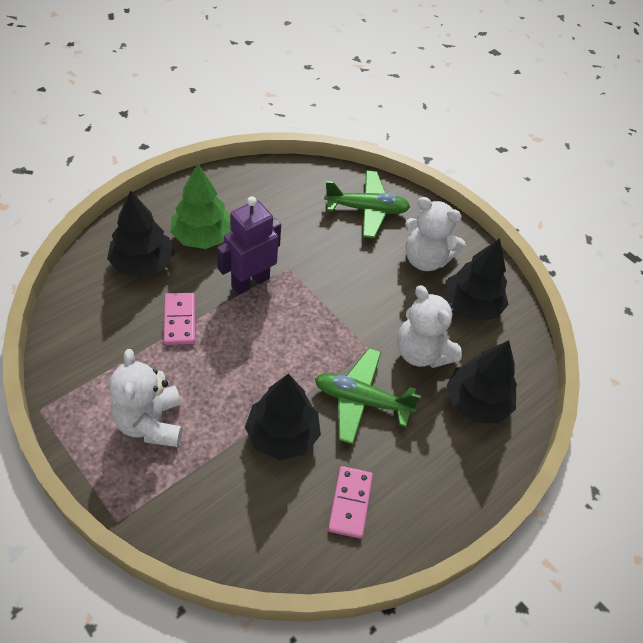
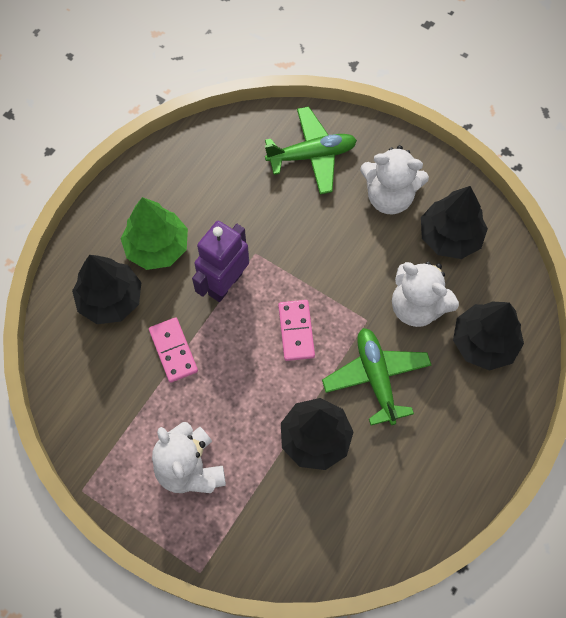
camera: 10 degrees left, 15 degrees up
green plane [315,348,421,444] -> green plane turned 75 degrees clockwise [322,328,431,426]
pink domino [328,466,373,538] -> pink domino moved to [278,300,315,361]

